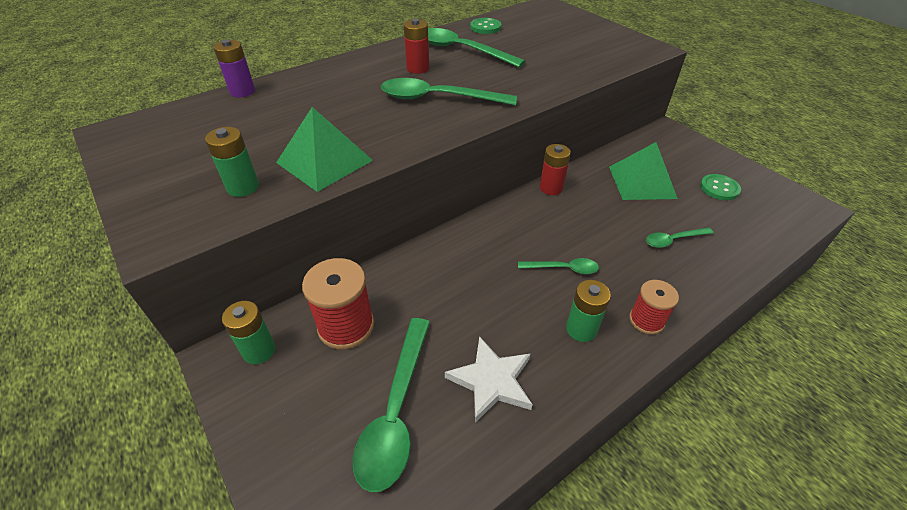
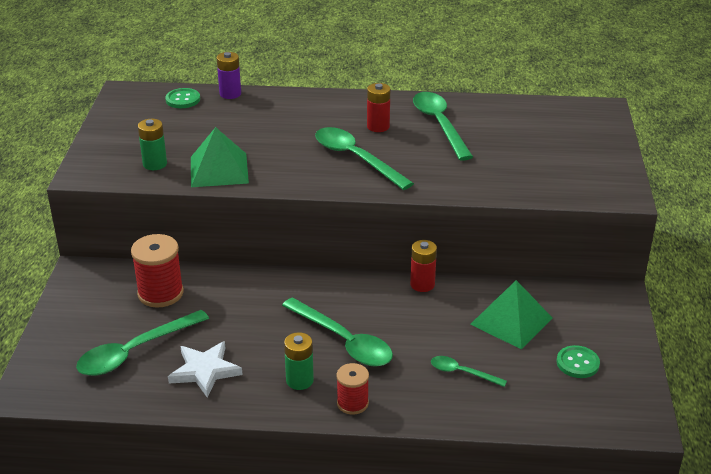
camera: 40 degrees right, 10 degrees down
green battery [222,301,275,364] -> none
green button [470,18,501,34] -> green button moved to [165,88,200,108]
green spoon [518,258,599,274] -> green spoon [282,297,393,367], size x1.89

